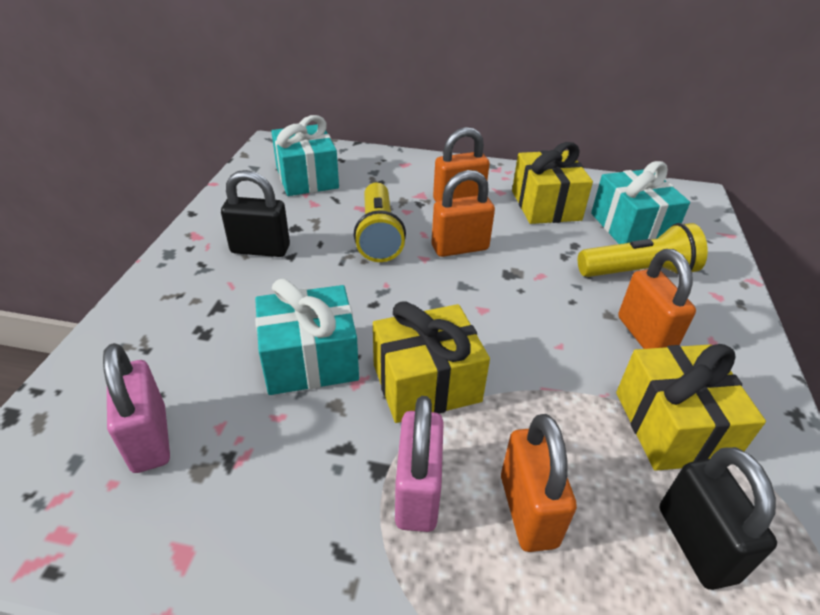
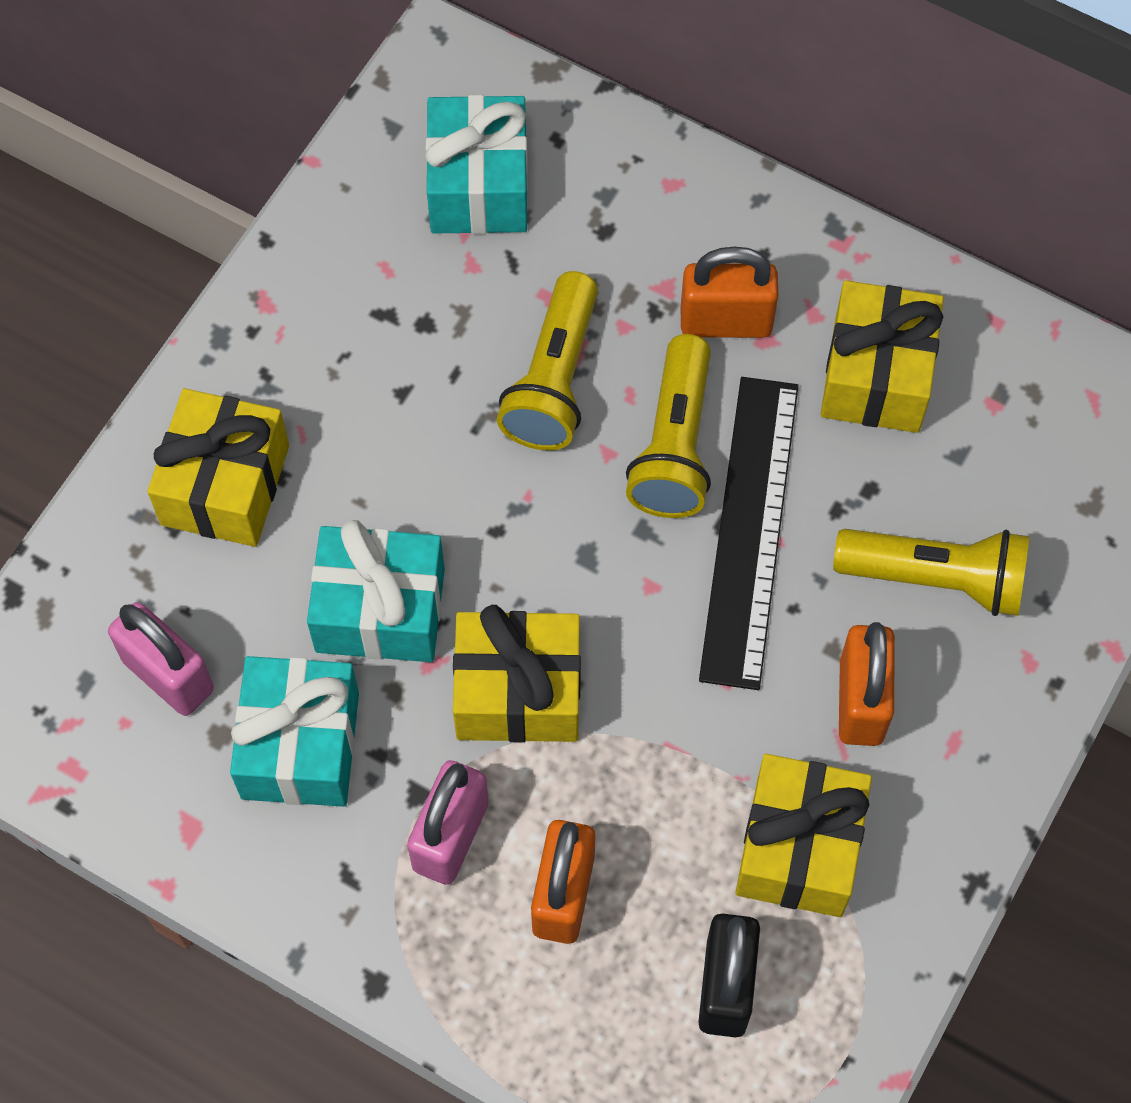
camera: 20 degrees right, 25 degrees up
pink padlock [103,343,170,473] -> pink padlock turned 45 degrees counterclockwise [108,602,214,716]
black padlock [221,170,290,257] -> none
orange padlock [431,170,495,257] -> yellow flashlight [626,334,711,518]
turquoise gift [591,161,690,244] -> turquoise gift moved to [230,656,359,807]
none -> yellow gift [147,388,289,547]
none -> black ruler [699,377,798,690]

